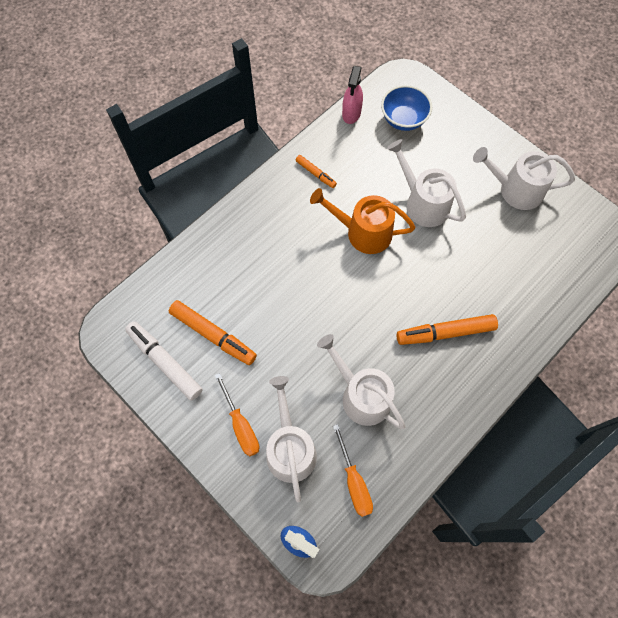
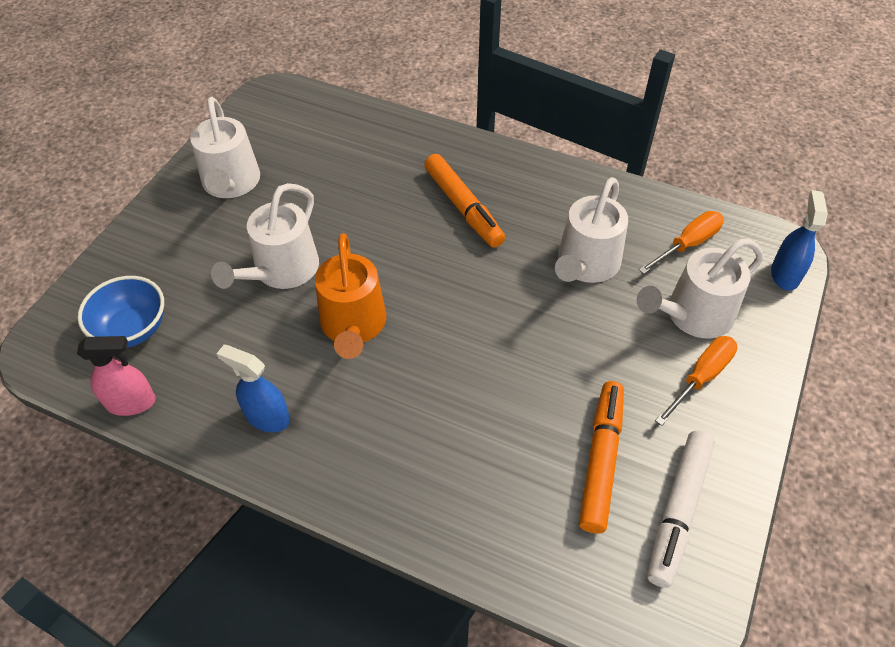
camera: 110 degrees left, 15 degrees down
orange marker [296,155,337,188] -> blue spray bottle [217,345,290,432]

